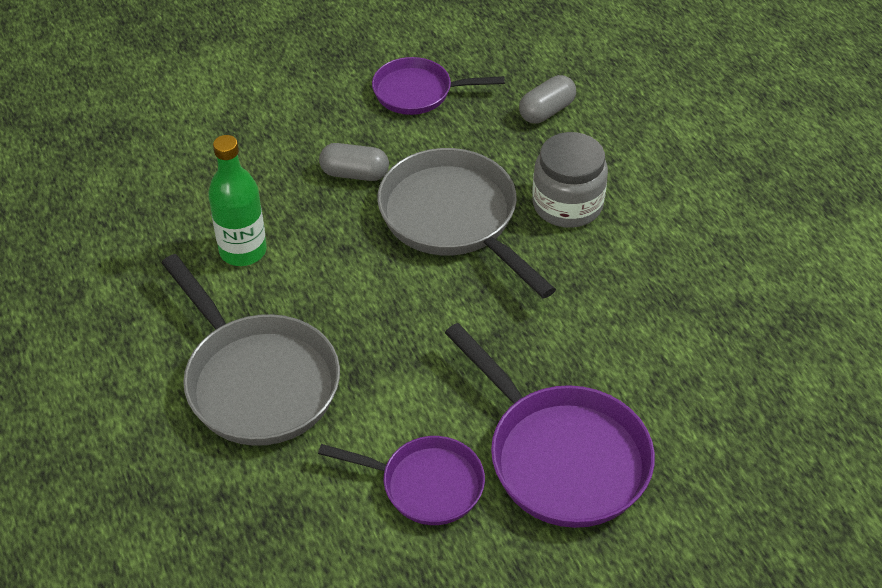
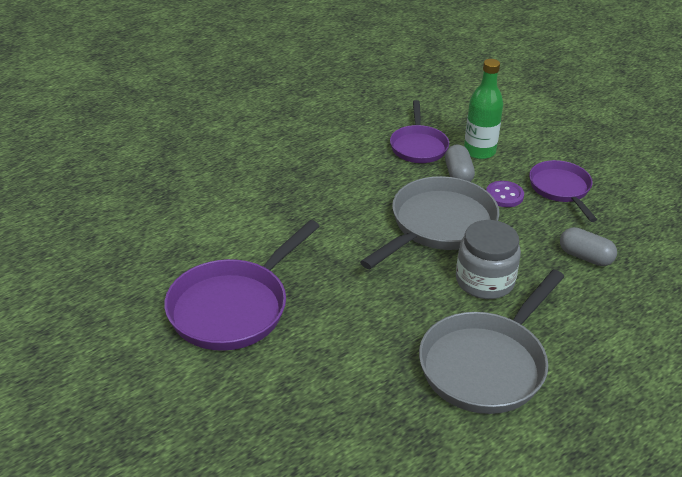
camera: 75 degrees right, 10 degrees down
grey pan [162,254,340,446] -> grey pan moved to [419,270,564,414]
green bottle [208,135,267,266] -> green bottle moved to [464,59,503,159]
purple pan [318,436,485,525] -> purple pan moved to [390,100,449,163]
none -> purple button [486,181,524,207]

